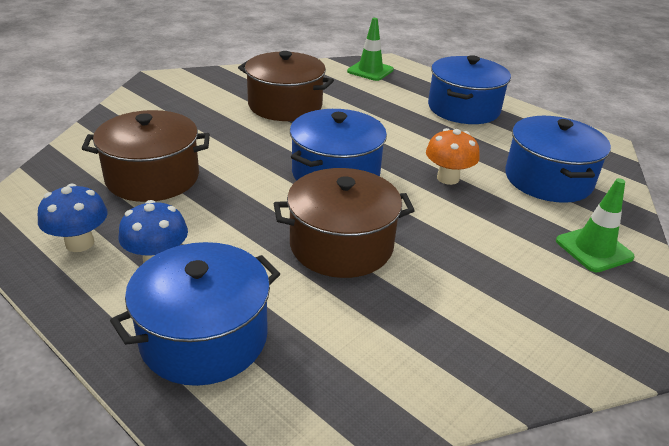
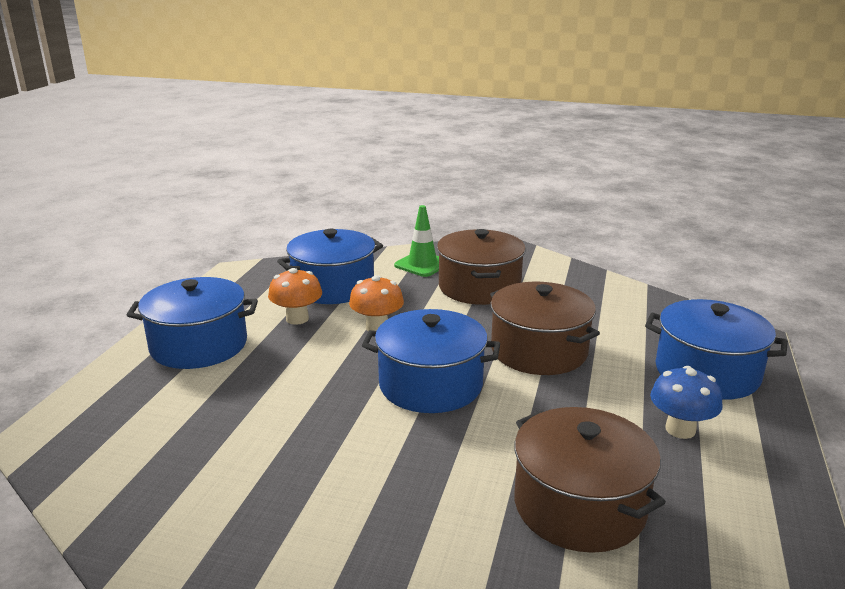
camera: 115 degrees left, 10 degrees down
blue mushroom [38,183,108,252] -> none
brown pot [238,51,334,121] -> brown pot moved to [437,229,526,305]
green traffic cone [347,18,394,81] -> none
none -> orange mushroom [268,268,322,325]

